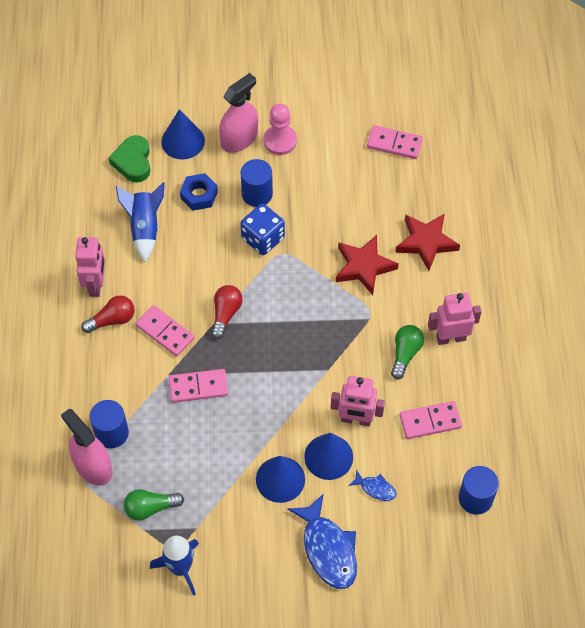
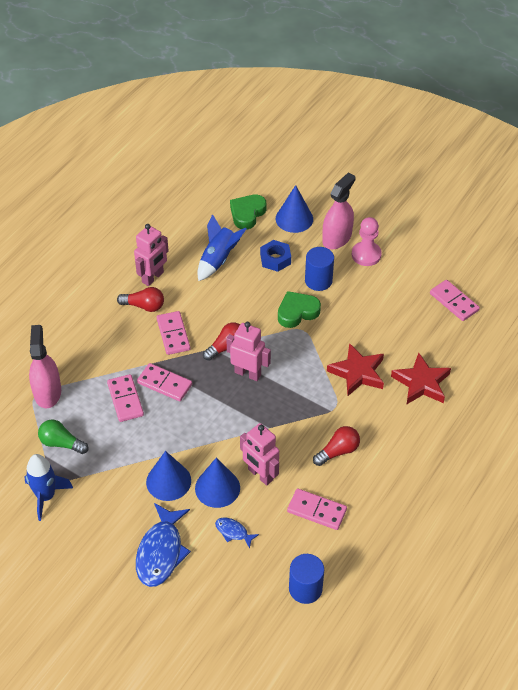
camera: 35 degrees right, 10 degrees down
blue cylinder [90,400,129,448] -> none
pink spray bottle [219,73,258,153] -> pink spray bottle turned 45 degrees counterclockwise [322,172,355,249]
blue dice [240,204,285,255] -> green heart [278,291,321,328]
blue fish [348,469,396,501] -> blue fish turned 150 degrees clockwise [215,518,259,548]
green light bulb [391,325,424,379] -> red light bulb [313,426,360,466]
pink robot [428,293,482,345] -> pink robot moved to [226,322,271,381]
none -> pink domino [107,374,144,422]

